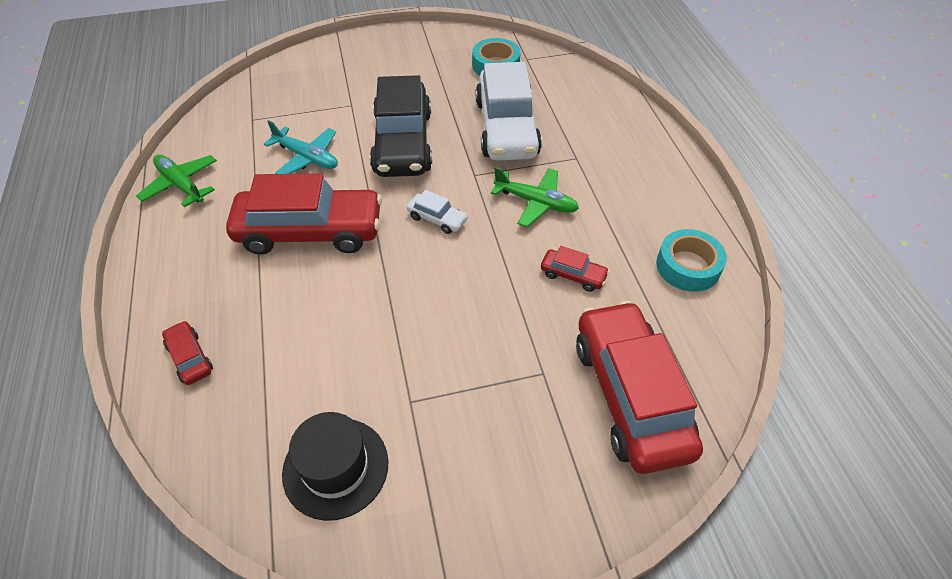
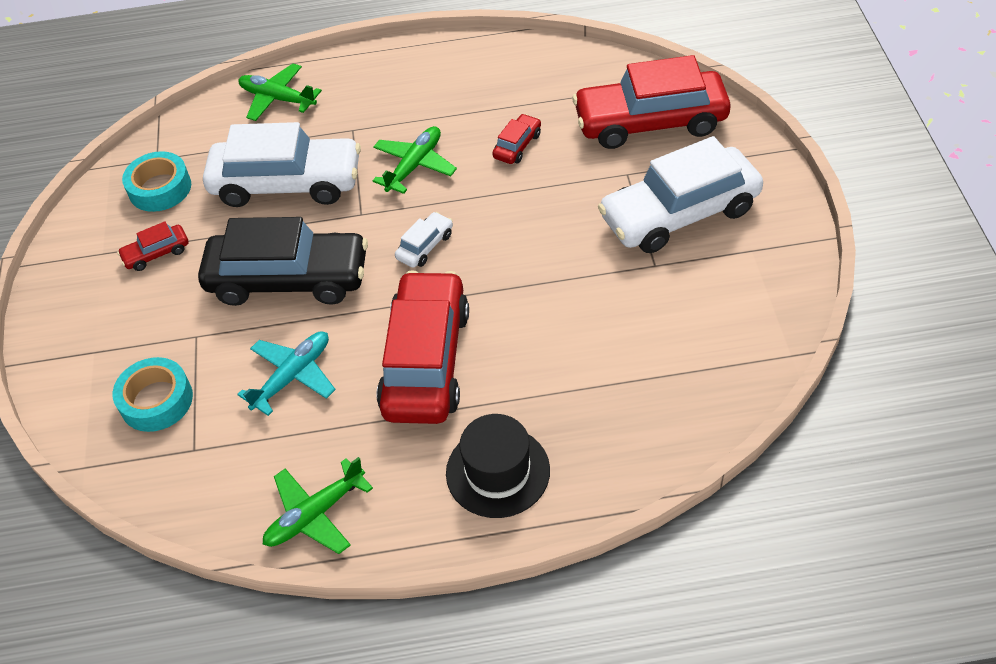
camera: 80 degrees left, 0 degrees up
red car [162,321,213,385] -> red car moved to [117,221,188,271]
black hat [282,412,389,521] -> black hat moved to [446,414,550,518]
turquoise tape [656,229,727,292] -> turquoise tape moved to [113,357,193,432]
none -> green plane [238,63,322,121]
none -> white car [598,136,763,253]

